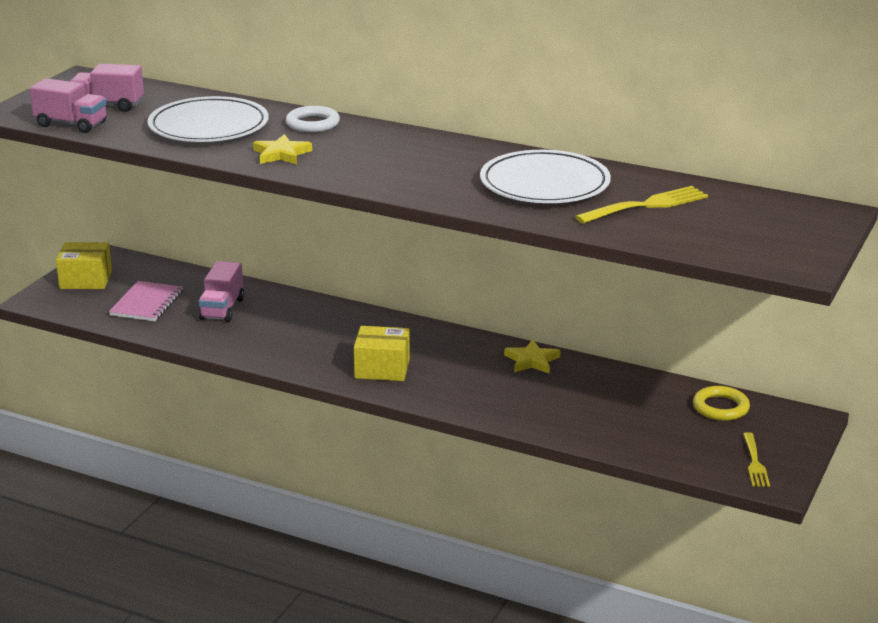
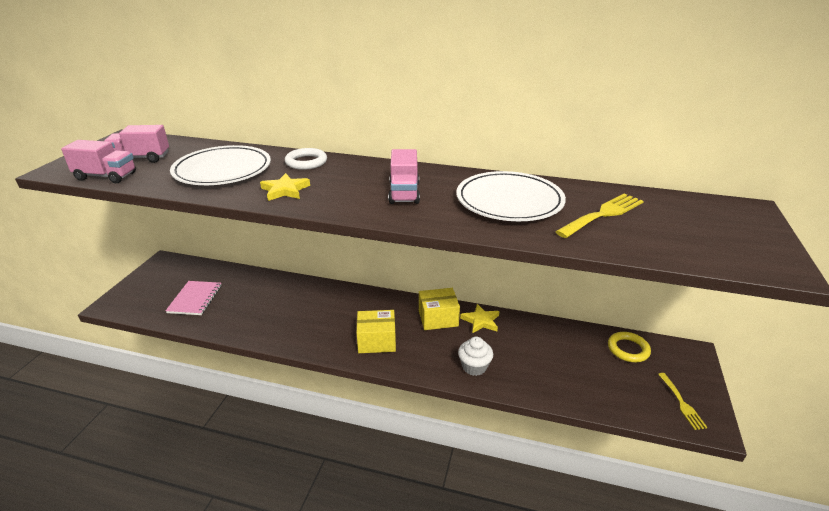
camera: 10 degrees left, 5 degrees up
yellow box [56,242,112,289] -> yellow box moved to [419,288,460,330]
pink truck [199,261,244,322] -> pink truck moved to [388,149,420,204]
none -> white cupcake [458,337,493,376]

